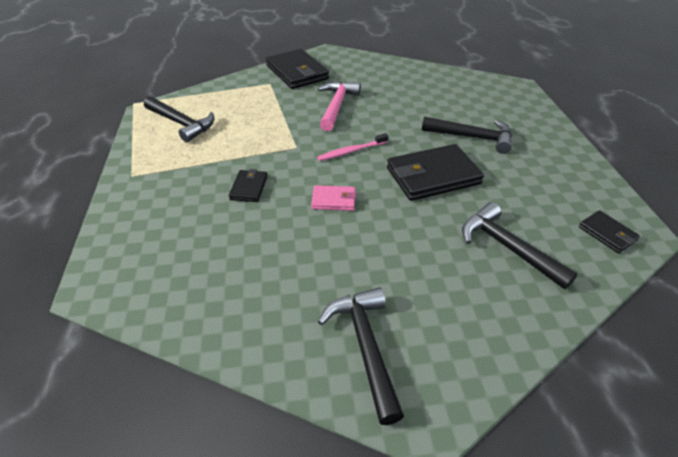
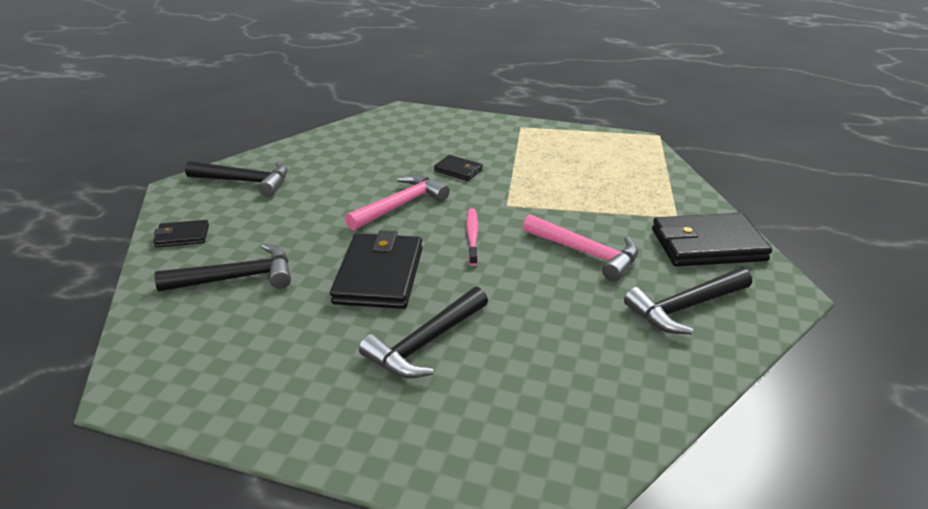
camera: 115 degrees right, 10 degrees down
black hammer [144,96,214,143] -> black hammer moved to [624,268,752,334]
pink wallet [311,185,356,211] -> pink hammer [345,175,450,231]
black wallet [579,210,640,253] -> black wallet moved to [153,220,209,247]

